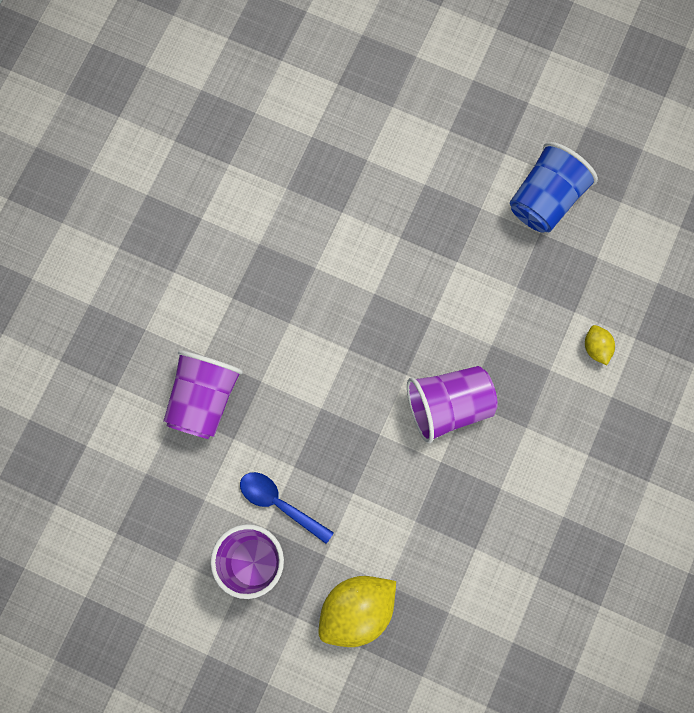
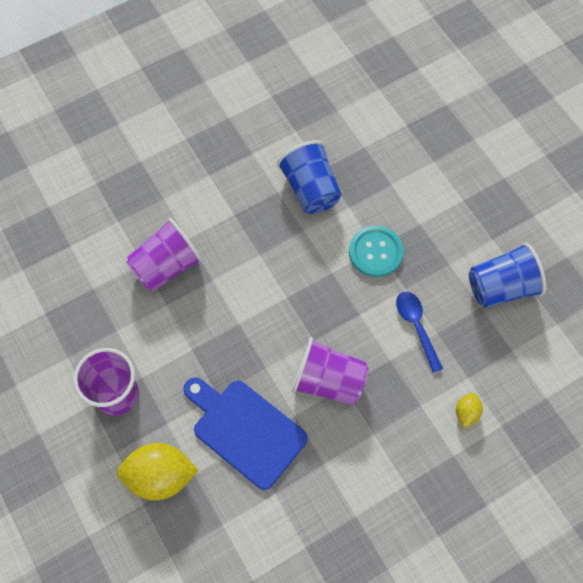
camera: 35 degrees right, 10 degrees down
blue spoon [240,472,334,544] -> blue spoon moved to [396,291,443,373]
none -> blue cutting board [183,377,308,490]
none -> blue cup [277,140,342,214]
none -> turquoise button [349,226,404,277]

